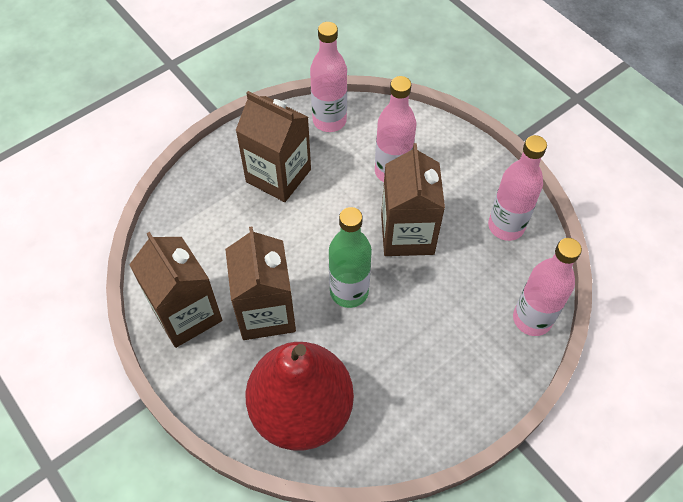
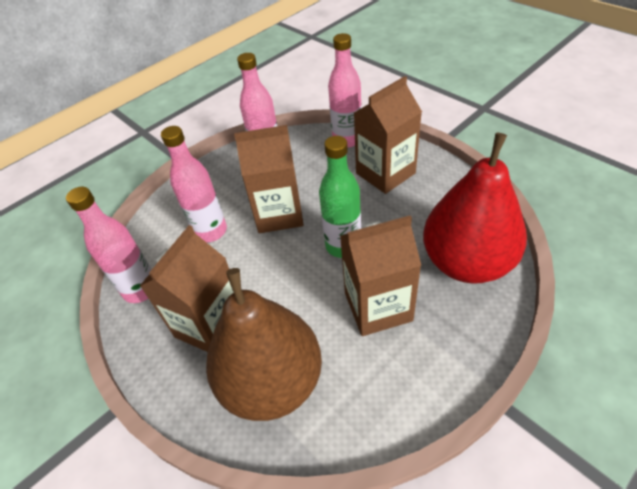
camera: 90 degrees left, 10 degrees down
brown carton [129,232,222,348] -> brown carton moved to [354,76,422,194]
none -> brown pear [206,268,322,421]

